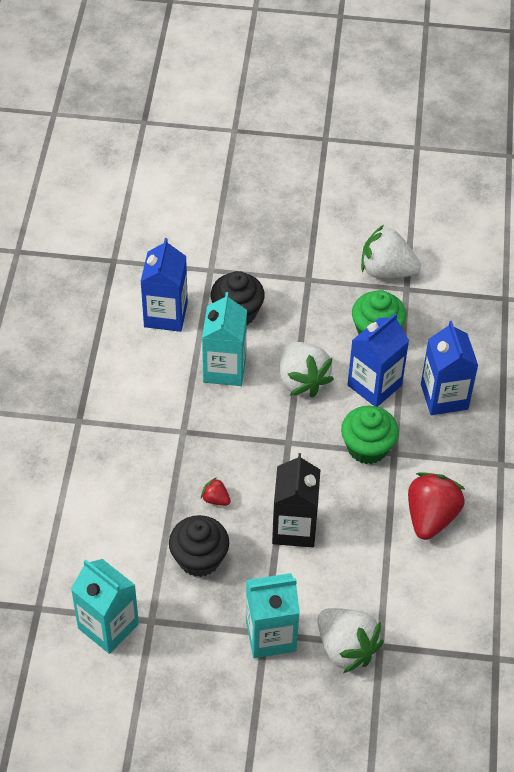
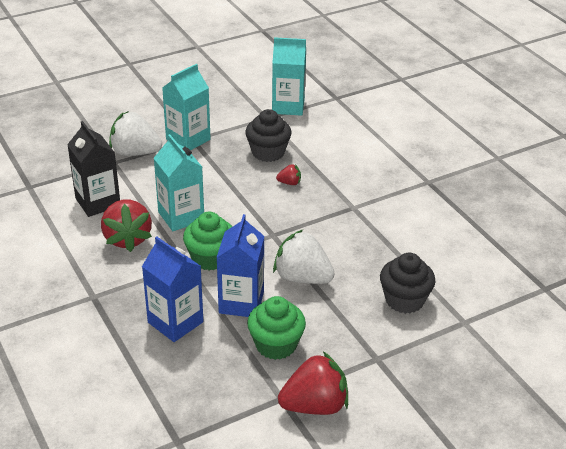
camera: 145 degrees right, 15 degrees down
blue carton [140,238,188,332] -> none
turquoise carton [202,292,247,386] -> turquoise carton moved to [154,134,204,231]
black carton [272,453,320,547] -> black carton moved to [67,121,120,217]
white strawberry [361,225,421,278] -> red strawberry [278,352,348,415]

